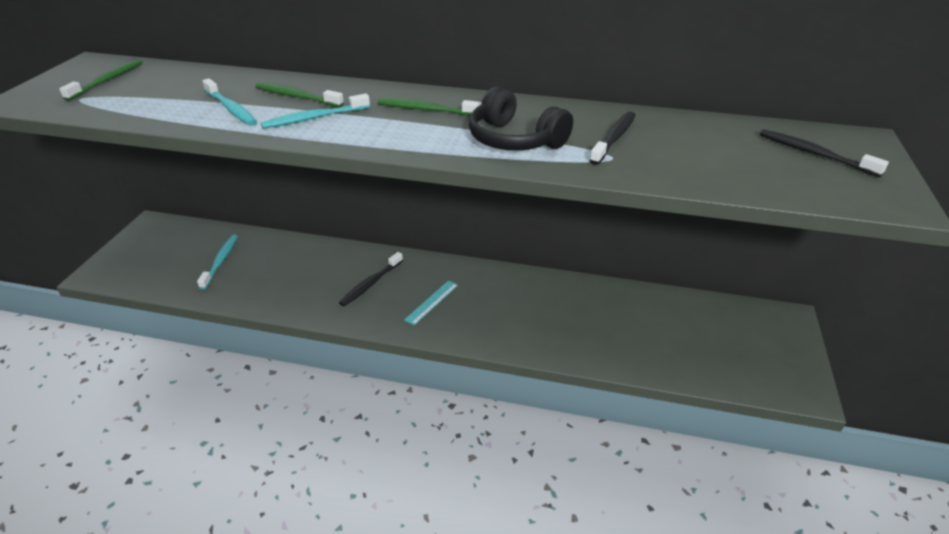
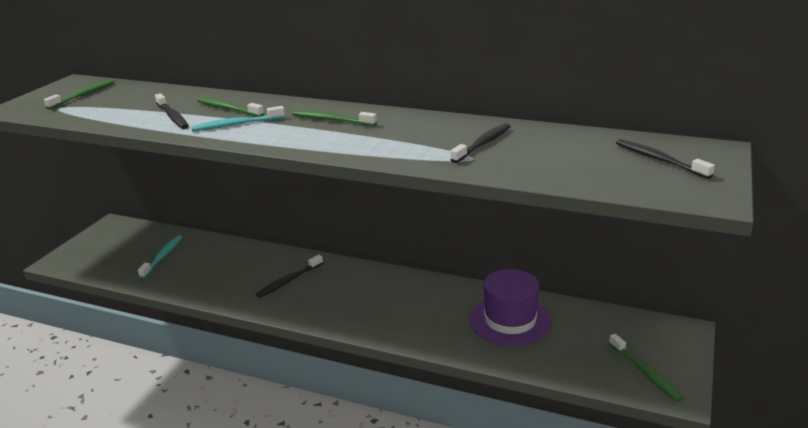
camera: 10 degrees right, 10 degrees down
turquoise toothbrush [202,78,257,126] -> black toothbrush [155,93,189,129]
turquoise ruler [404,280,458,325] -> none
black headphones [469,87,573,151] -> none
none -> purple hat [470,269,551,346]
none -> green toothbrush [609,334,683,402]

